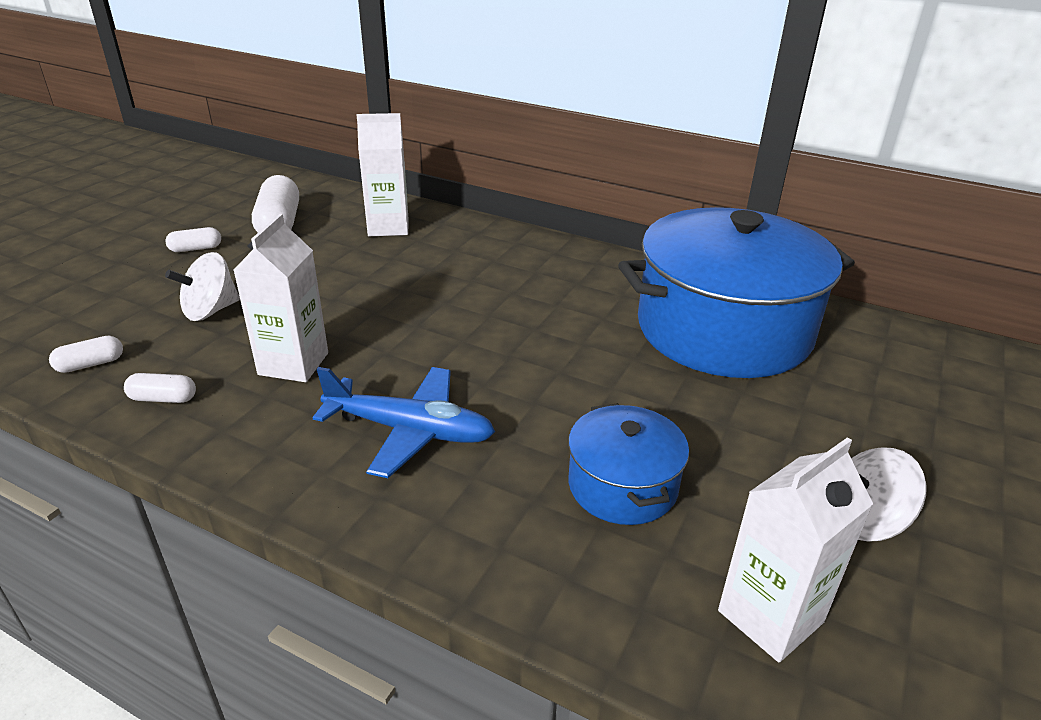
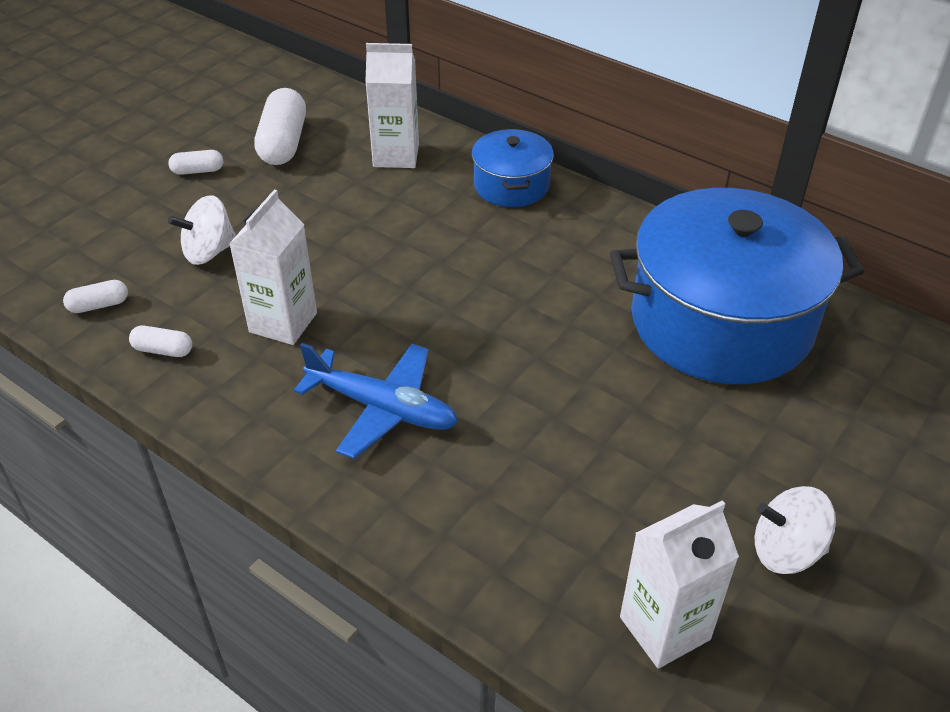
camera: 10 degrees right, 10 degrees up
blue pot [568,403,689,525] -> blue pot moved to [472,129,554,207]

